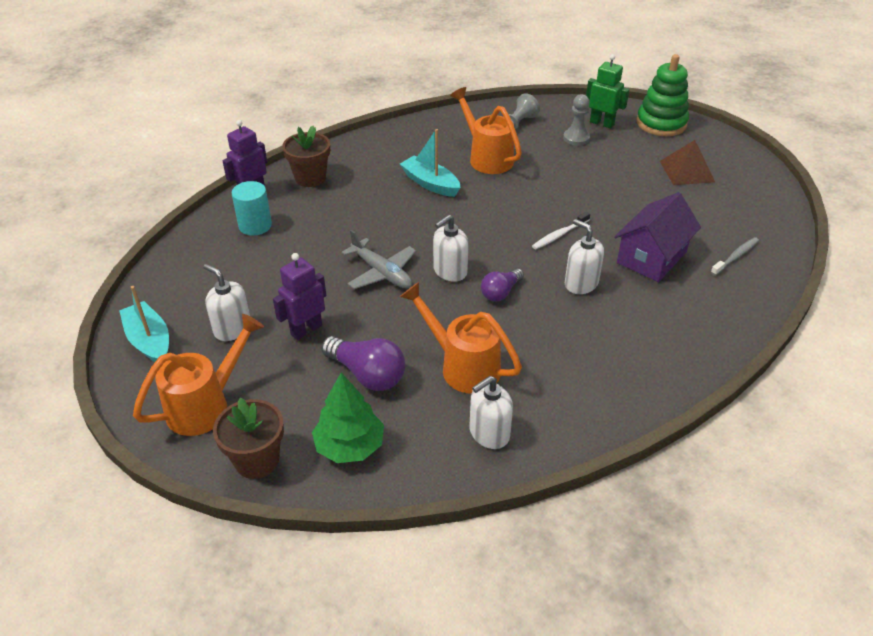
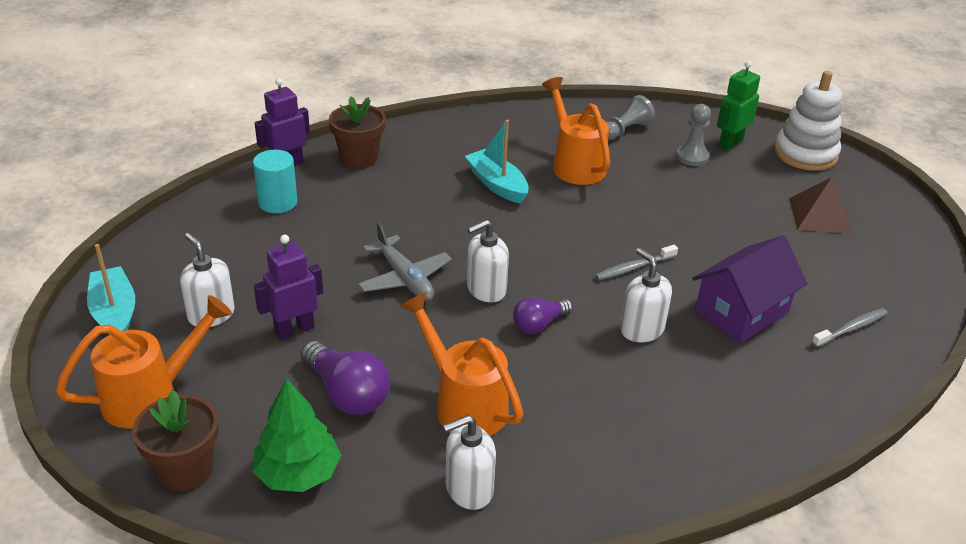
camera: 10 degrees right, 5 degrees down
white toothbrush [532,212,590,250] -> grey toothbrush [595,245,678,280]
green robot [586,54,629,128] -> green robot turned 90 degrees counterclockwise [717,61,760,151]
green stacking toy [636,54,689,136] -> white stacking toy [774,71,842,171]

